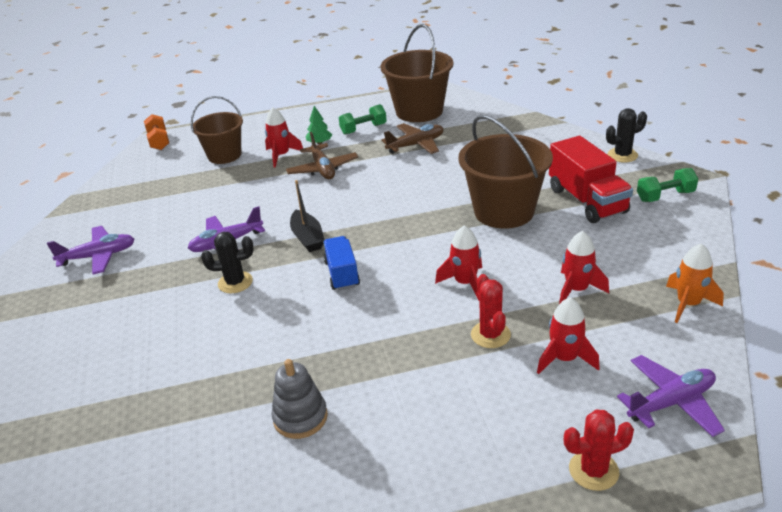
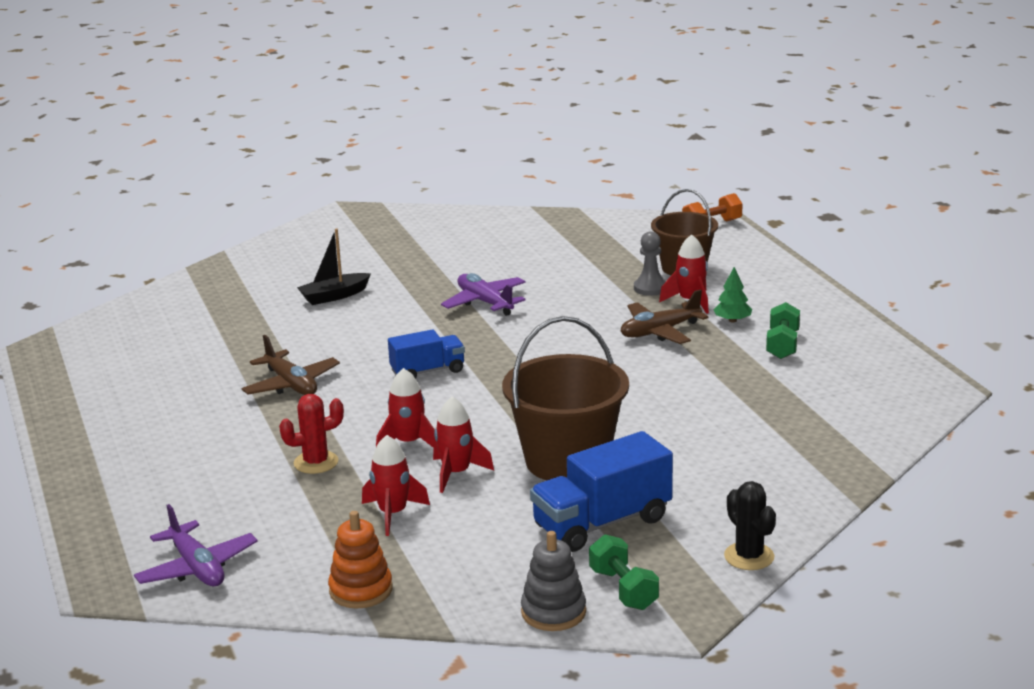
camera: 80 degrees right, 10 degrees down
purple plane [47,226,135,274] -> none
black cactus [201,232,254,293] -> none
grey stacking toy [271,359,328,439] -> grey stacking toy moved to [521,531,586,631]
black boat [290,180,324,252] -> black boat moved to [297,228,371,305]
green dumbbell [339,104,387,135] -> green dumbbell turned 45 degrees clockwise [766,302,800,359]
brown bucket [380,24,454,122] -> none
brown plane [382,123,444,154] -> brown plane moved to [241,335,340,395]
red rocket [537,297,600,374] -> red rocket moved to [433,397,494,493]
red truck [549,136,633,223] -> blue truck [530,431,673,552]
red cactus [564,409,634,491] -> none
orange rocket [666,243,724,323] -> orange stacking toy [328,511,393,609]
none -> grey pawn [634,231,666,296]

